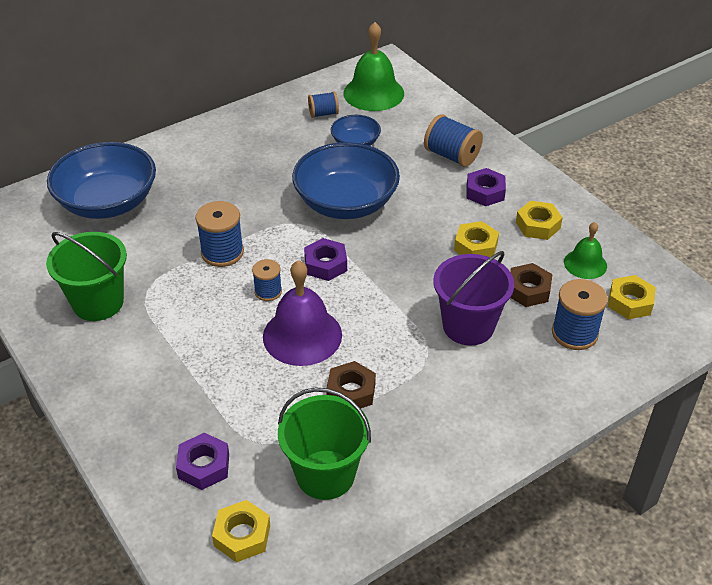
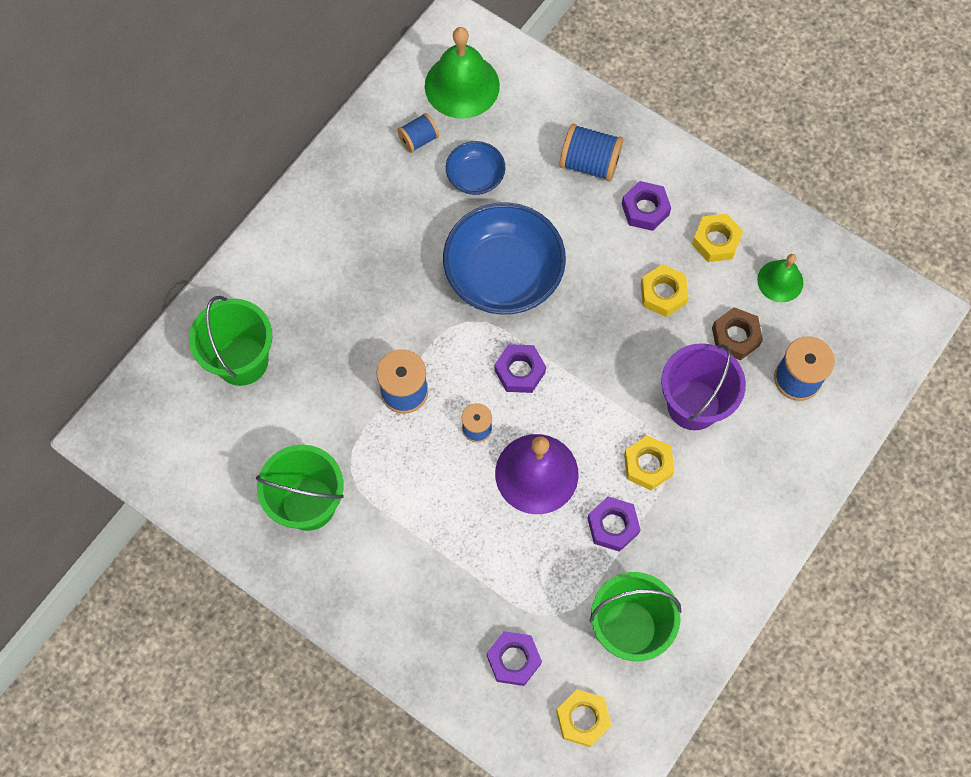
camera: 20 degrees left, 25 degrees up
blue bowl [47,142,156,219] -> green bucket [189,296,272,386]
brown nut [327,361,376,408] -> purple nut [587,497,641,552]
yellow nut [608,275,656,319] -> yellow nut moved to [624,435,675,490]

